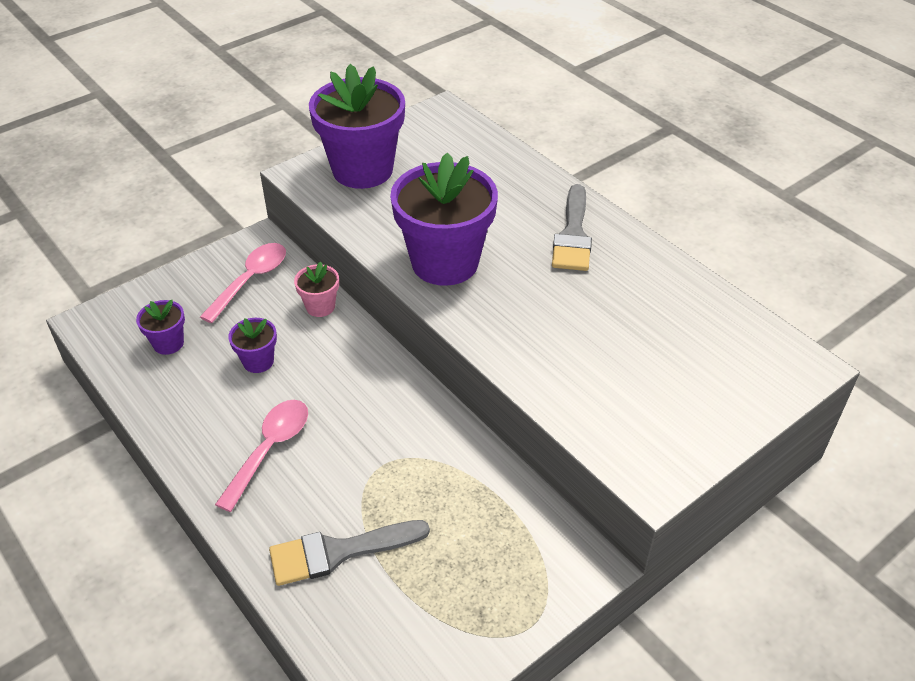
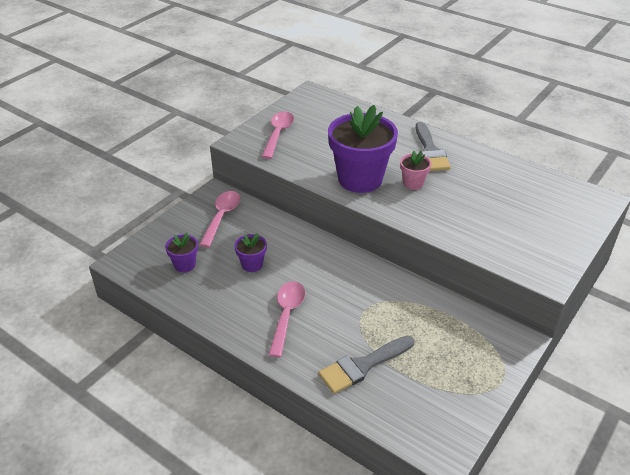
camera: 15 degrees left, 5 degrees down
pink flower pot [294,261,339,317] -> pink flower pot moved to [400,151,431,190]
purple flower pot [309,64,405,189] -> pink spoon [262,111,294,159]

